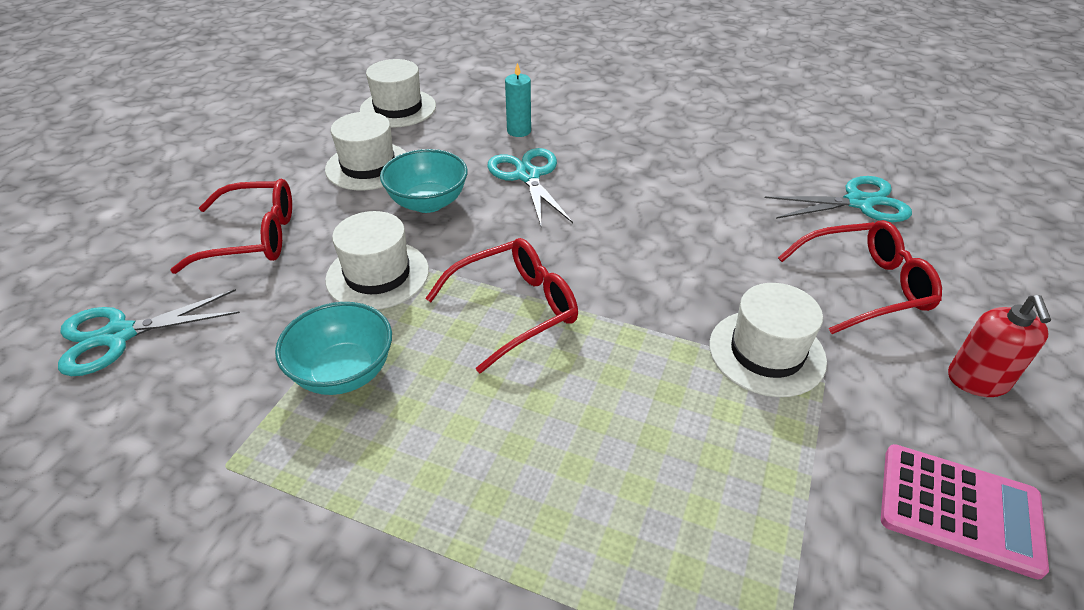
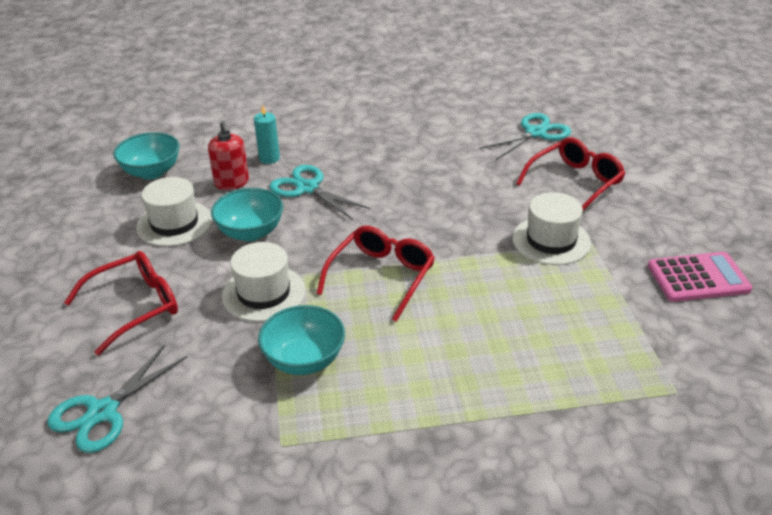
camera: 30 degrees left, 5 degrees down
white hat [360,59,436,128] -> turquoise bowl [113,132,180,179]
red soap dispenser [948,295,1051,397] -> red soap dispenser moved to [208,121,249,190]

